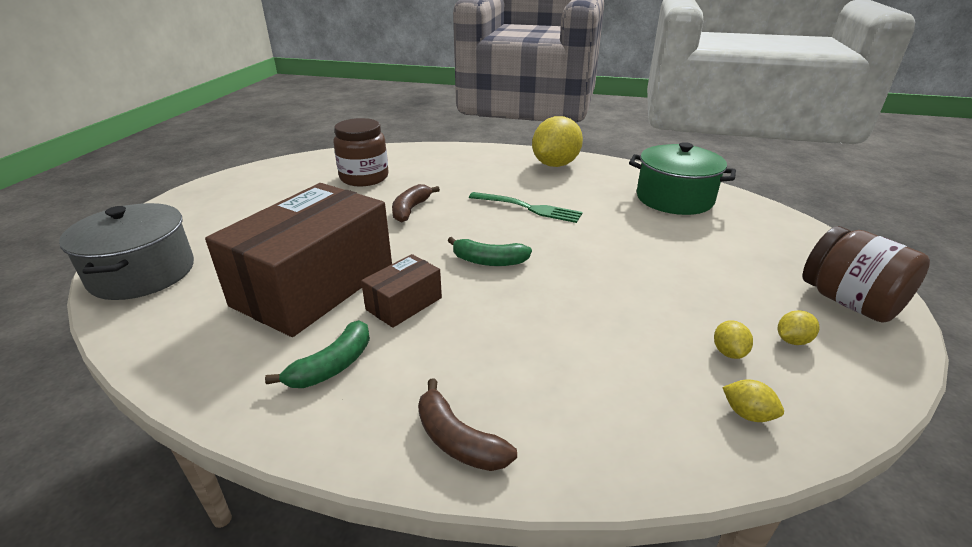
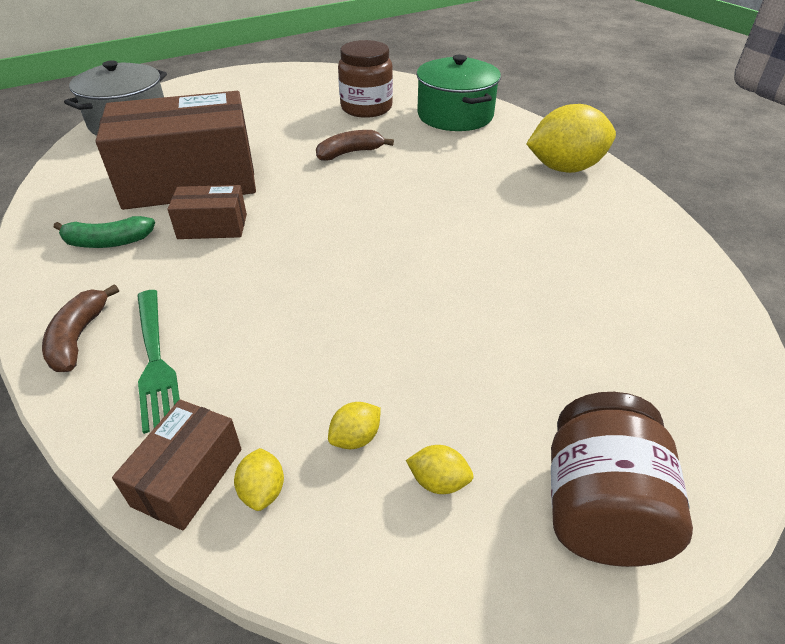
camera: 45 degrees right, 10 degrees up
green banana [448,237,532,266] -> none
green fork [469,192,583,223] -> green fork moved to [137,290,180,434]
green pot [629,142,736,215] -> green pot moved to [416,55,501,131]
none -> brown box [112,400,242,531]

